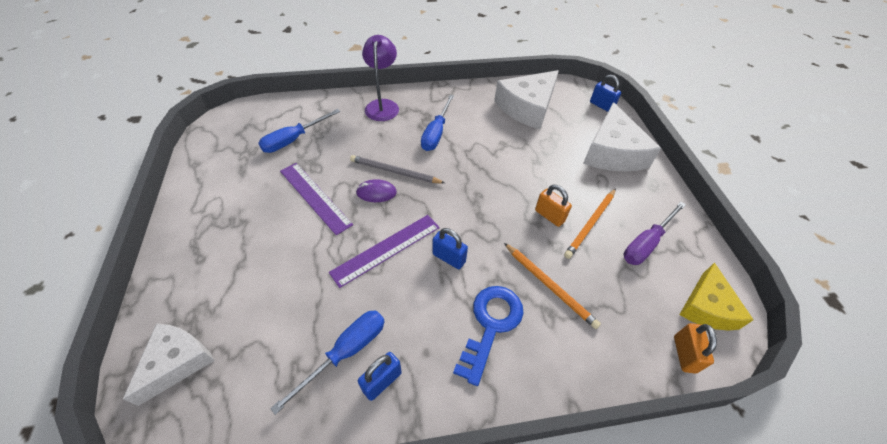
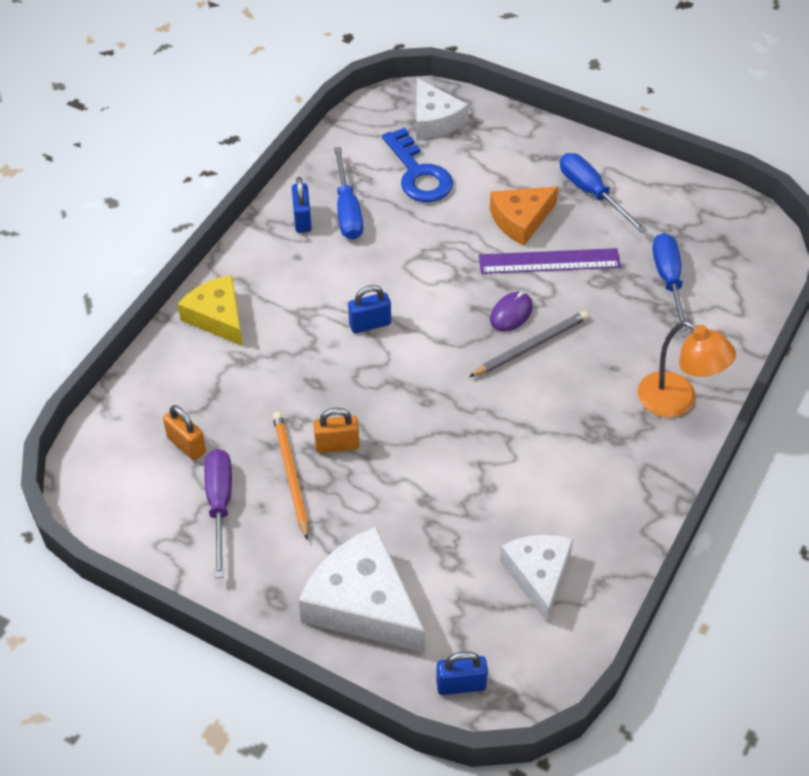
camera: 130 degrees right, 0 degrees up
purple ruler [329,215,440,288] -> none
purple lamp [362,35,399,121] -> orange lamp [638,321,736,417]
blue screwdriver [421,95,454,151] -> blue screwdriver moved to [560,153,647,233]
blue key [453,286,524,386] -> blue key moved to [382,128,453,202]
white cheese [494,70,559,129] -> white cheese [500,535,573,621], size x0.66
orange pencil [504,243,601,329] -> none
orange padlock [674,323,717,373] -> orange padlock moved to [163,405,206,461]
yellow cheese [679,262,754,331] -> yellow cheese moved to [178,275,243,346]
none -> orange cheese [490,186,559,246]

